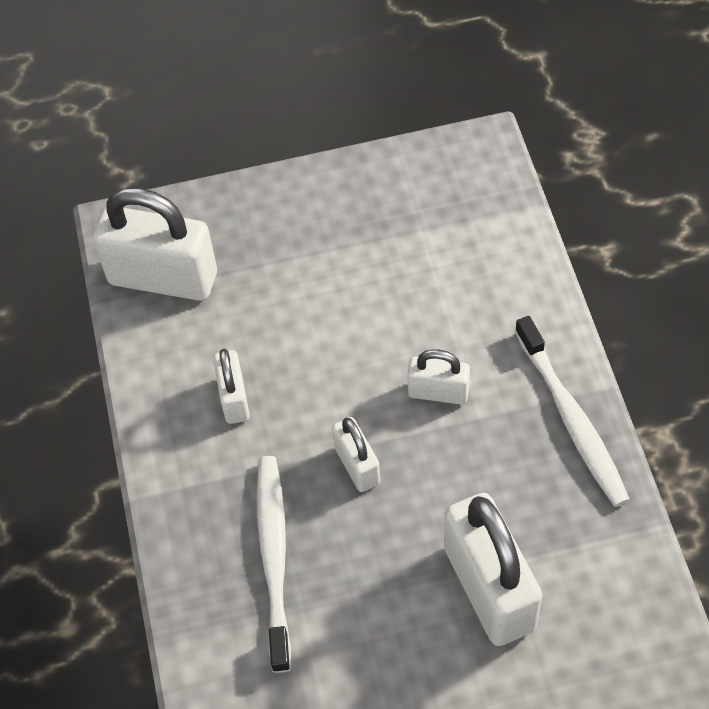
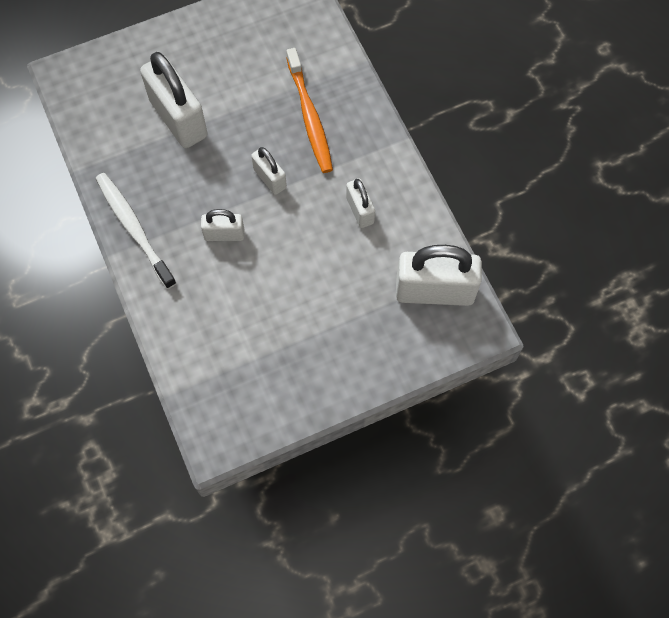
camera: 165 degrees right, 10 degrees up
white toothbrush [257,456,291,673] -> orange toothbrush [286,48,333,173]

